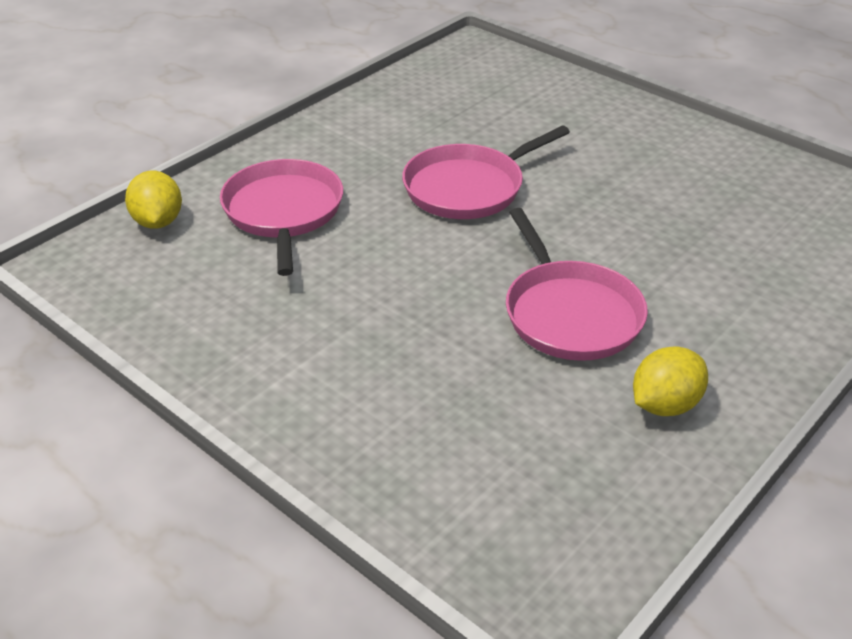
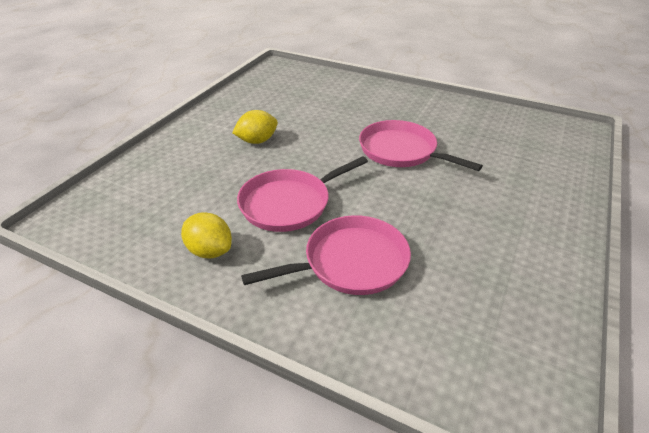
camera: 75 degrees right, 0 degrees up
yellow lemon [125,171,182,229] -> yellow lemon moved to [232,110,278,144]
pink pan [220,159,343,276] -> pink pan moved to [241,215,411,295]

